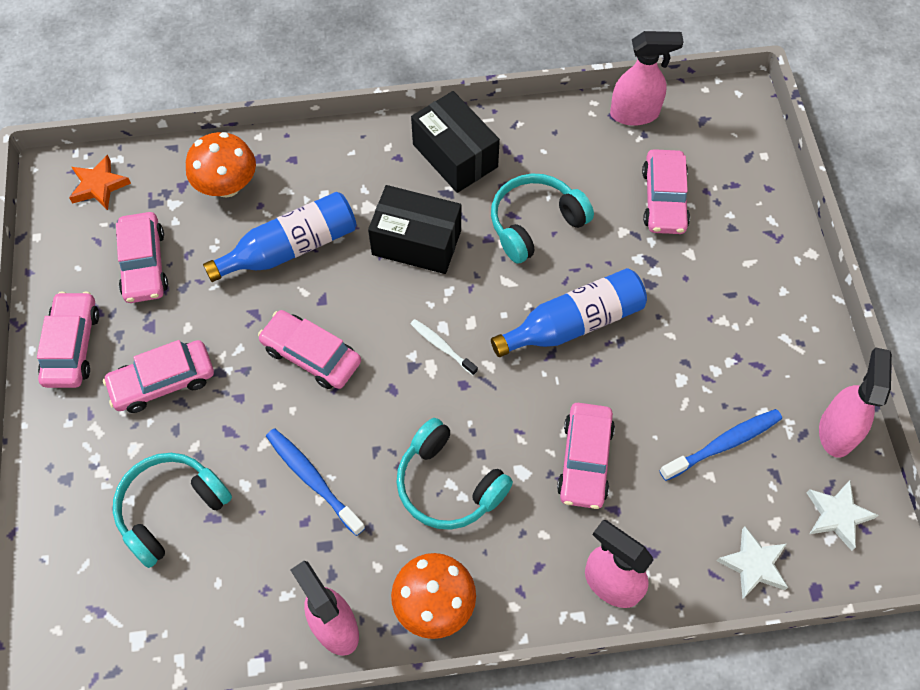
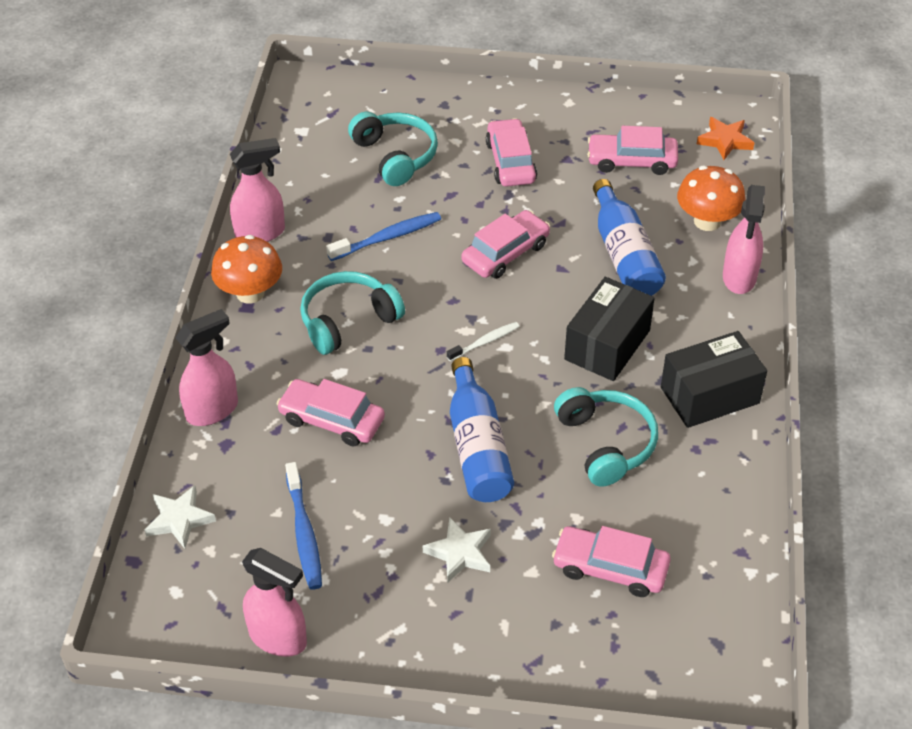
camera: 105 degrees right, 15 degrees down
pink car [37,292,99,388] -> none
pink spray bottle [610,31,684,126] -> pink spray bottle moved to [723,185,765,294]
white star [807,480,879,551] -> white star moved to [423,517,491,582]

